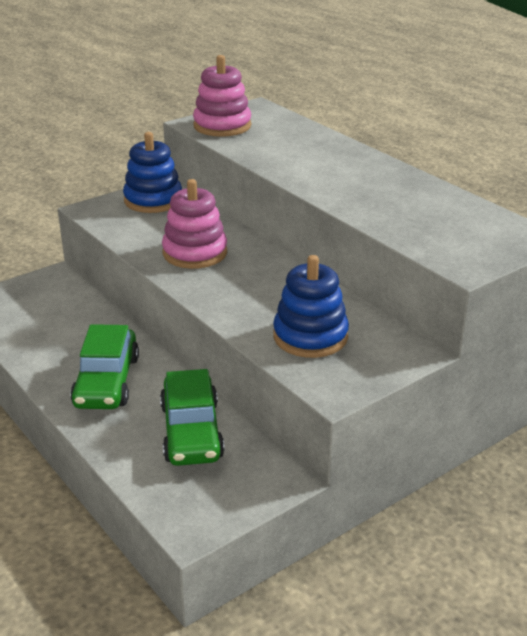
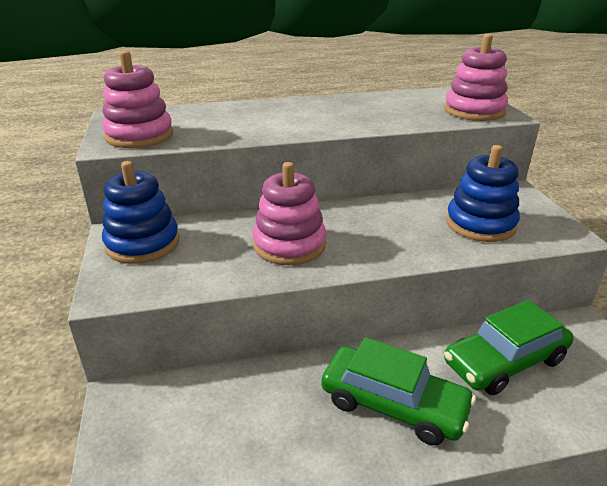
camera: 65 degrees left, 0 degrees up
green car [160,369,224,466] -> green car turned 135 degrees clockwise [444,300,574,395]
none -> pink stacking toy [444,34,508,121]

